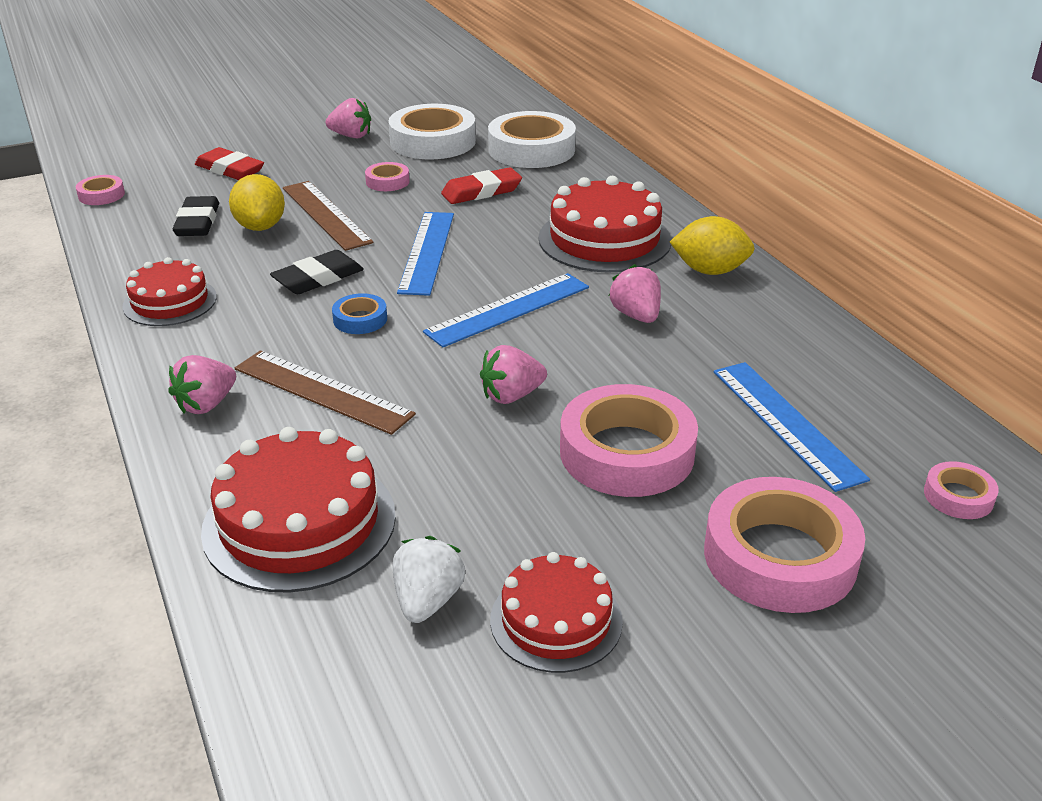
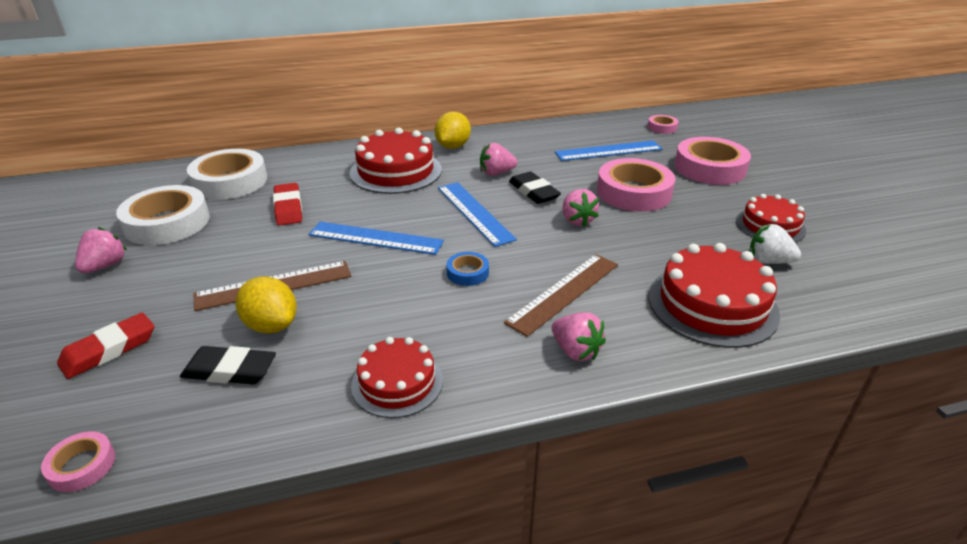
camera: 80 degrees left, 0 degrees up
yellow lemon [229,174,285,231] -> yellow lemon turned 45 degrees clockwise [235,276,297,333]
black eraser [270,250,364,294] -> black eraser moved to [509,171,561,204]
pink tape [365,162,410,191] -> none

